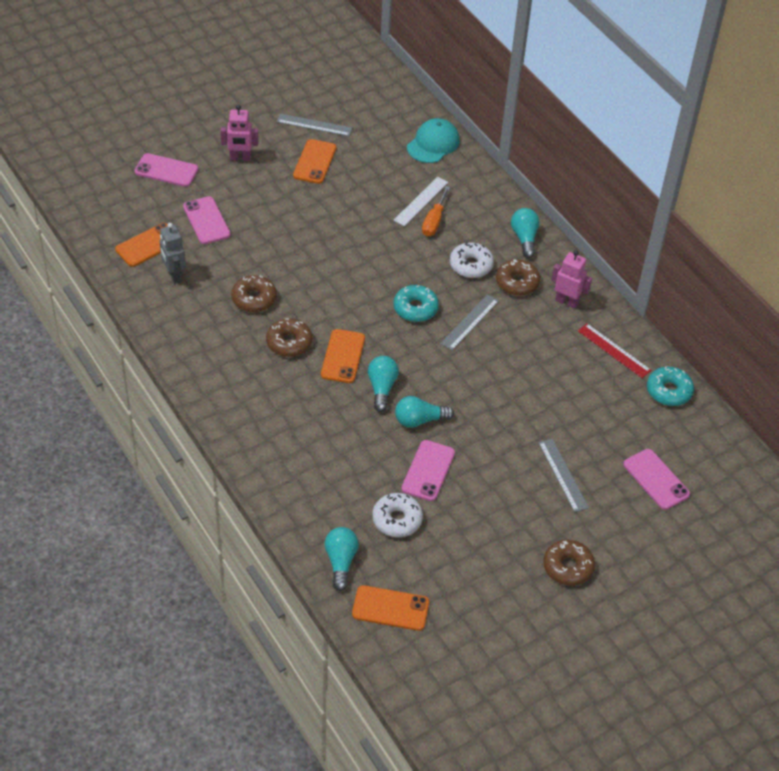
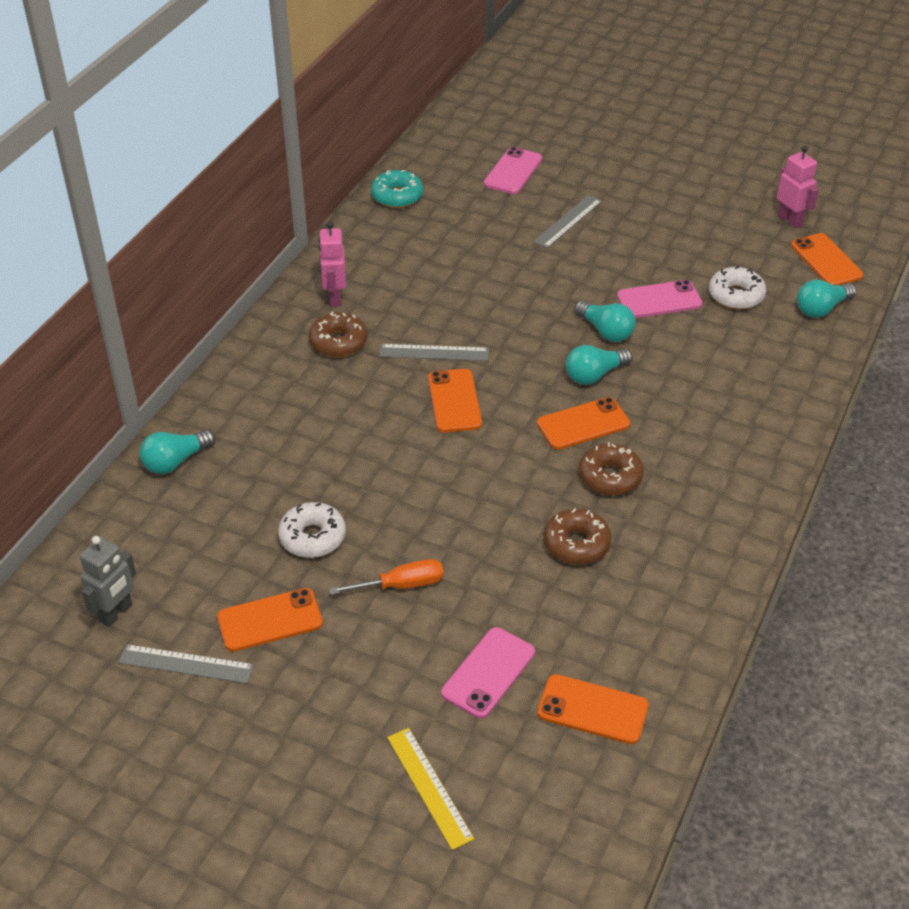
camera: 120 degrees left, 5 degrees down
pink phone [134,153,198,187] -> yellow ruler [387,728,474,850]
grey robot [160,223,186,284] -> grey robot moved to [80,536,136,627]
pink robot [220,105,258,161] -> pink robot moved to [777,146,819,228]
grey ruler [277,114,353,136] -> grey ruler turned 60 degrees counterclockwise [119,644,254,683]
white ruler [393,177,448,226] -> none
turquoise donut [393,285,439,322] -> orange phone [428,369,482,433]
turquoise cap [407,118,460,163] -> none
orange screwdriver [422,186,450,236] -> orange screwdriver moved to [329,559,444,595]
white donut [450,242,494,278] -> white donut moved to [278,502,346,558]
turquoise light bulb [511,208,539,258] -> turquoise light bulb moved to [140,430,216,474]
brown donut [543,540,595,586] -> none
red ruler [578,323,651,378] -> none

